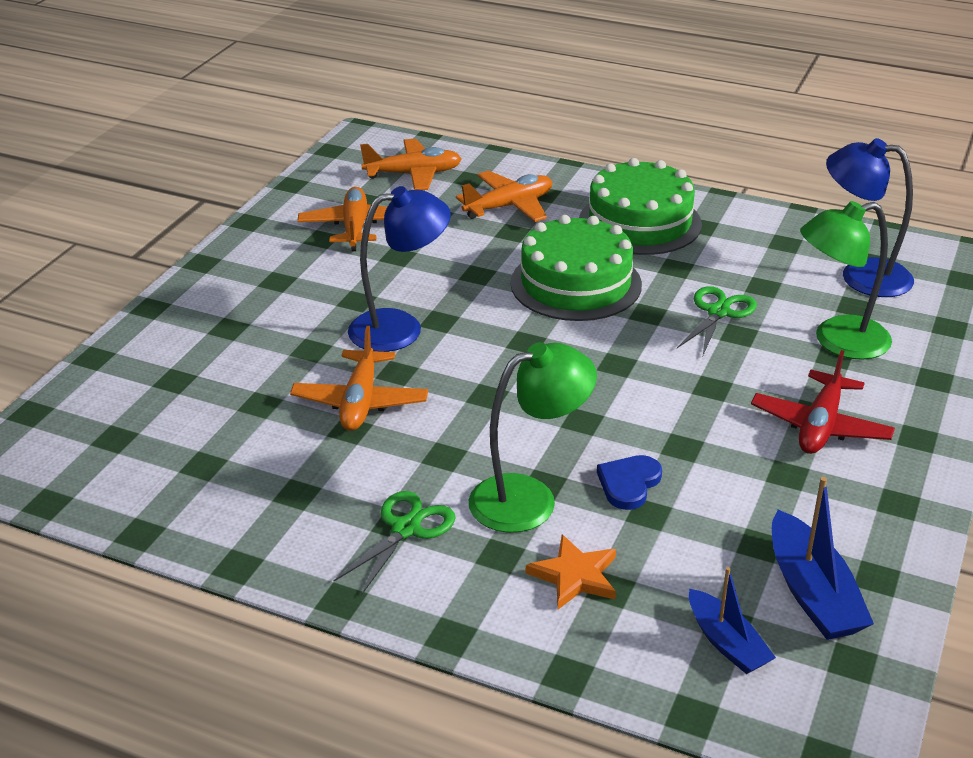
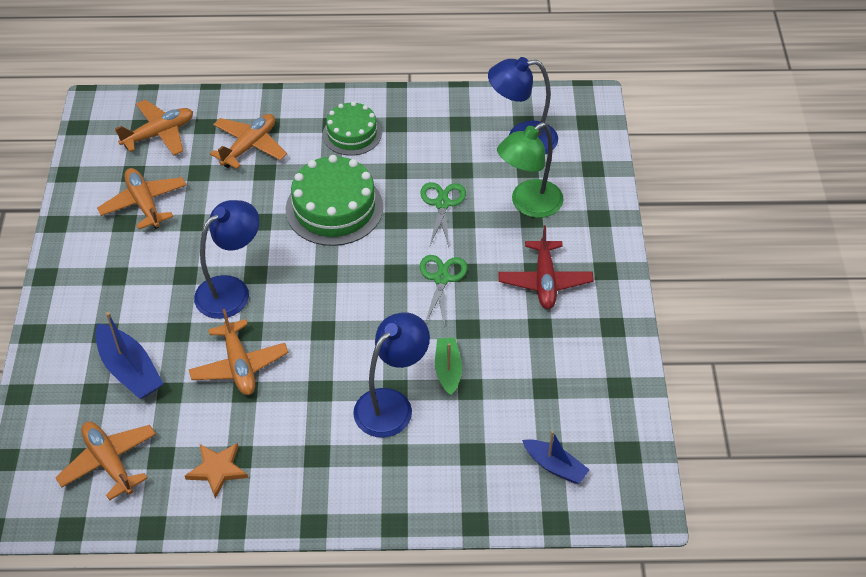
camera: 25 degrees left, 15 degrees up
green scissors [333,491,455,595] -> green scissors moved to [420,255,467,327]
green lamp [469,342,597,533] -> blue lamp [353,312,430,438]
orange star [526,535,616,609] -> orange star moved to [185,443,248,499]
green cake [579,158,702,255] -> green cake [323,102,382,156], size x0.64
blue heart [597,455,662,510] -> green boat [435,338,462,396]
blue boat [772,477,874,640] -> blue boat moved to [95,312,163,399]
none -> orange plane [55,422,156,501]

